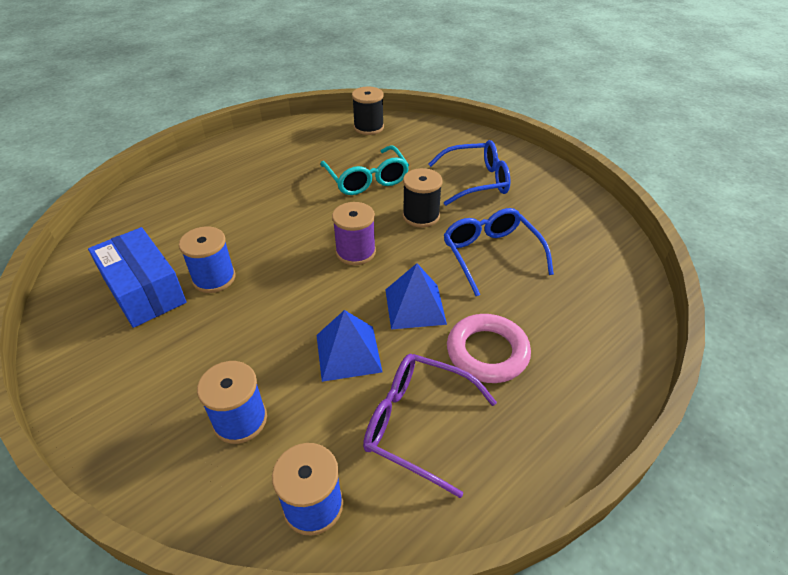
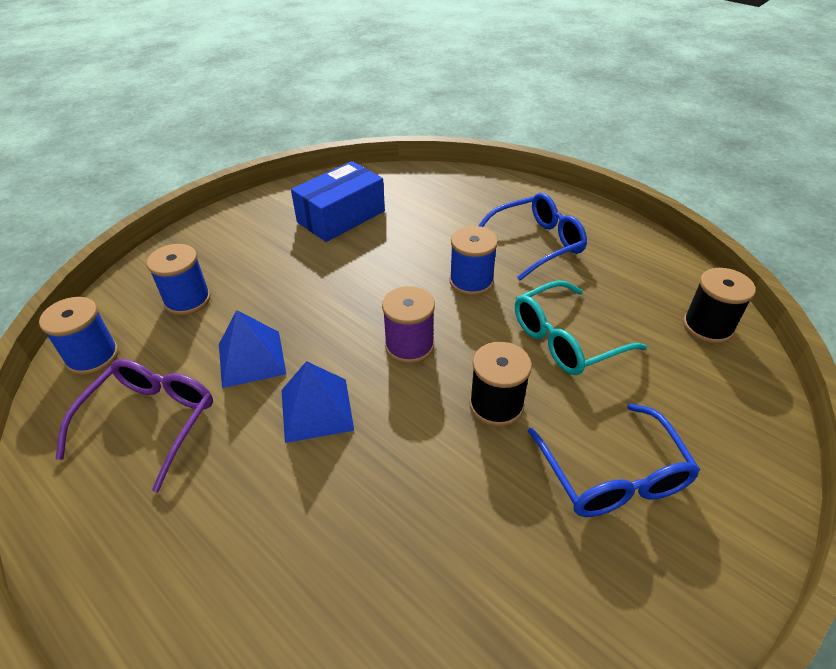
camera: 85 degrees right, 0 degrees up
blue spool [179,226,236,293] -> blue spool moved to [449,226,498,296]
blue glasses [444,208,554,296] -> blue glasses moved to [478,193,587,281]
pink ring [447,314,531,383] -> none

